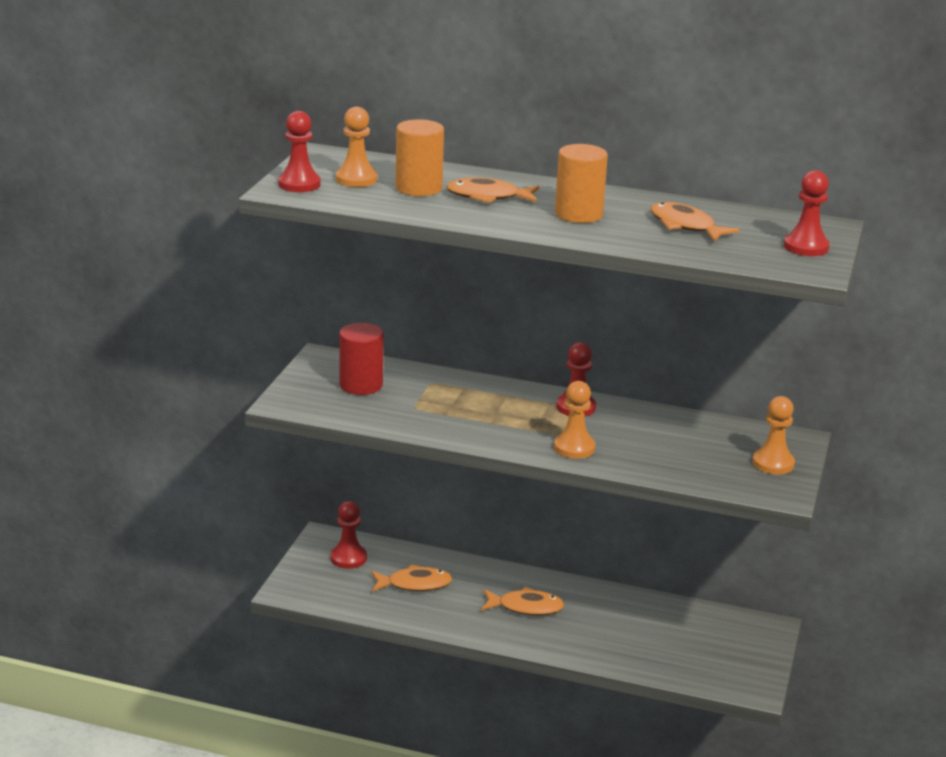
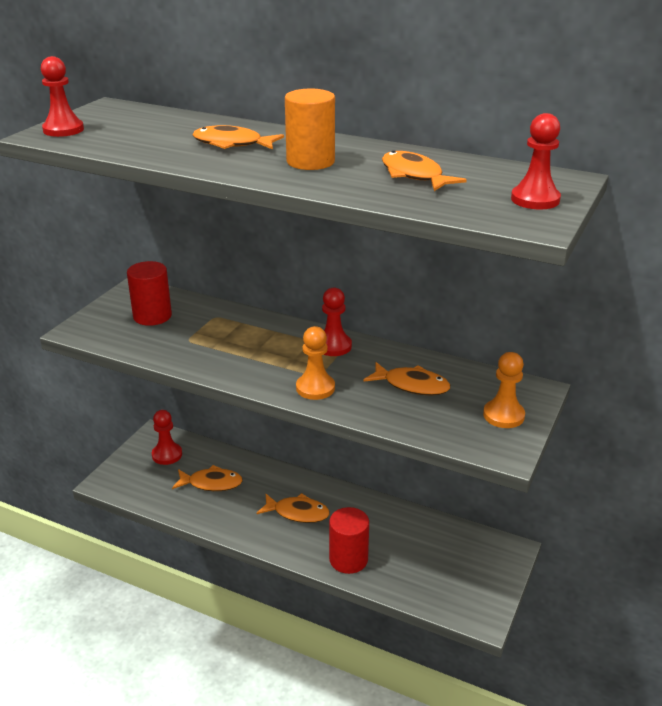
camera: 10 degrees right, 5 degrees up
orange pawn [336,107,377,187] -> none
orange cylinder [395,119,444,196] -> none
none -> red cylinder [329,507,369,574]
none -> orange fish [363,362,450,395]

